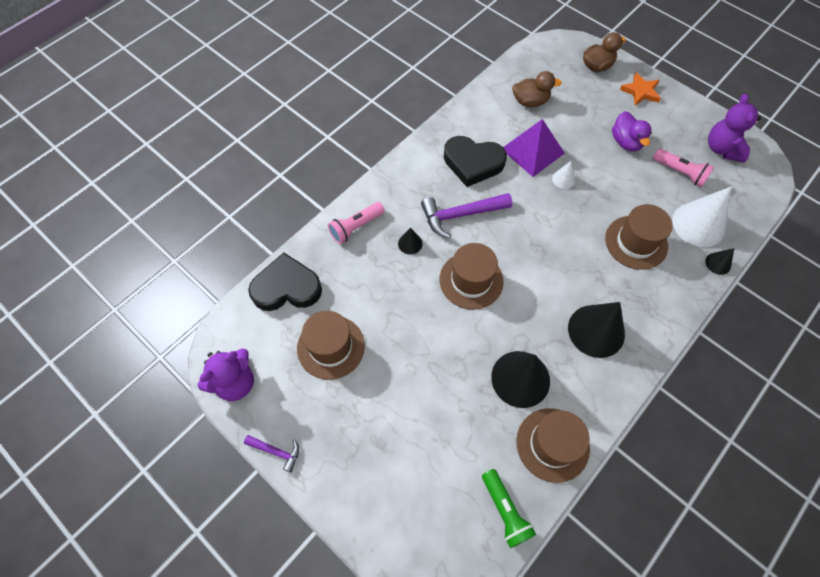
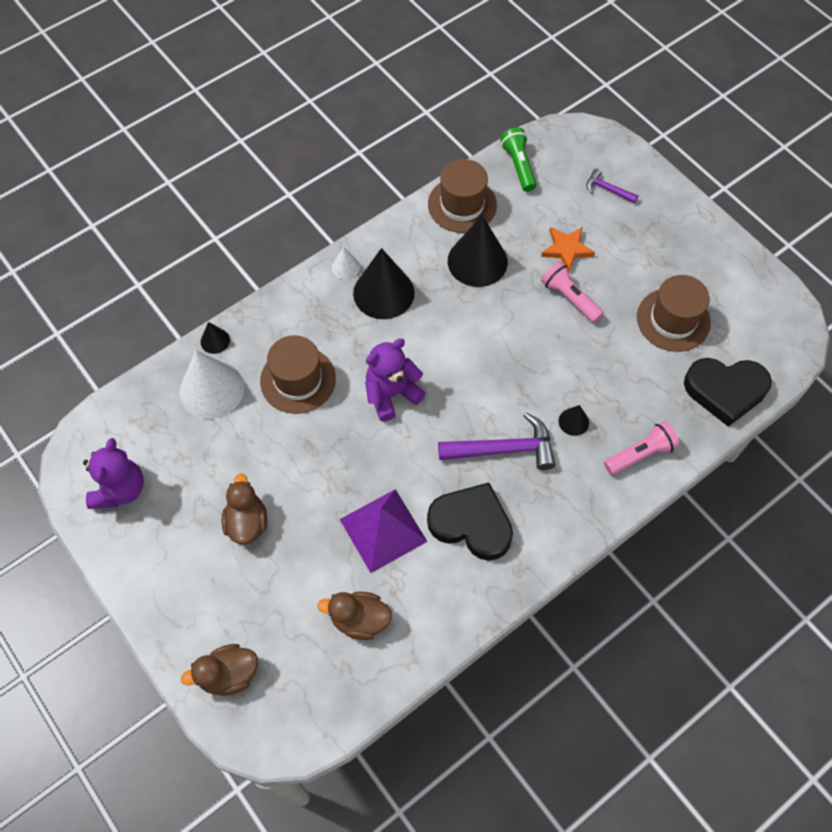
camera: 170 degrees left, 0 degrees up
purple teddy bear [198,348,254,401] -> purple teddy bear moved to [365,339,426,422]
purple hammer [244,435,299,472] -> purple hammer moved to [586,168,638,204]
brown hat [440,243,504,310] -> none
white cone [552,161,575,189] -> white cone moved to [332,247,360,280]
purple duck [612,111,652,151] -> brown duck [222,473,267,544]
orange star [620,72,661,106] -> orange star moved to [541,227,595,272]
pink flashlight [653,149,714,187] -> pink flashlight moved to [541,261,604,323]

